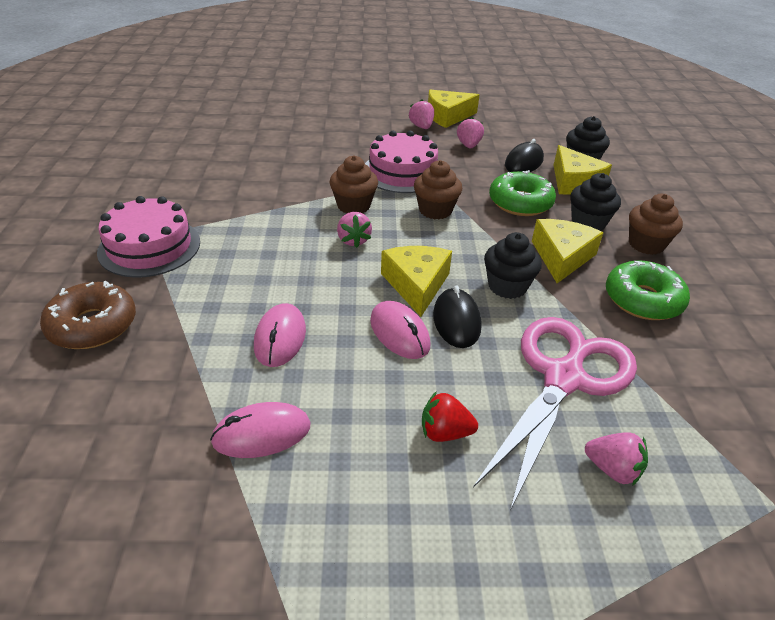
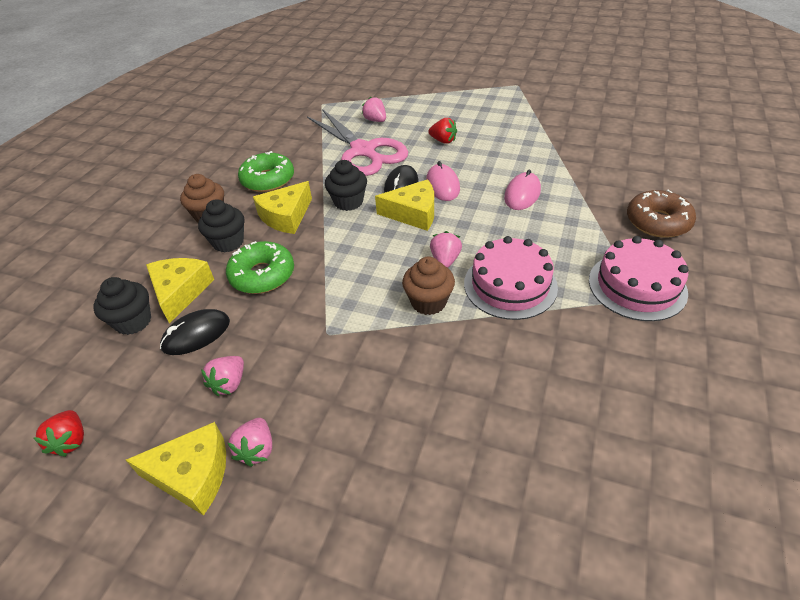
camera: 155 degrees left, 5 degrees up
pink mouse [210,402,310,458] -> none
pink cake [365,131,438,193] -> pink cake moved to [464,236,558,320]
yellow cheese [381,246,452,317] -> yellow cheese turned 105 degrees counterclockwise [375,179,434,231]
brown cupcake [414,160,462,219] -> none
pink scissors [473,317,637,510] -> pink scissors turned 90 degrees counterclockwise [307,109,408,176]
none -> red strawberry [34,410,84,457]

